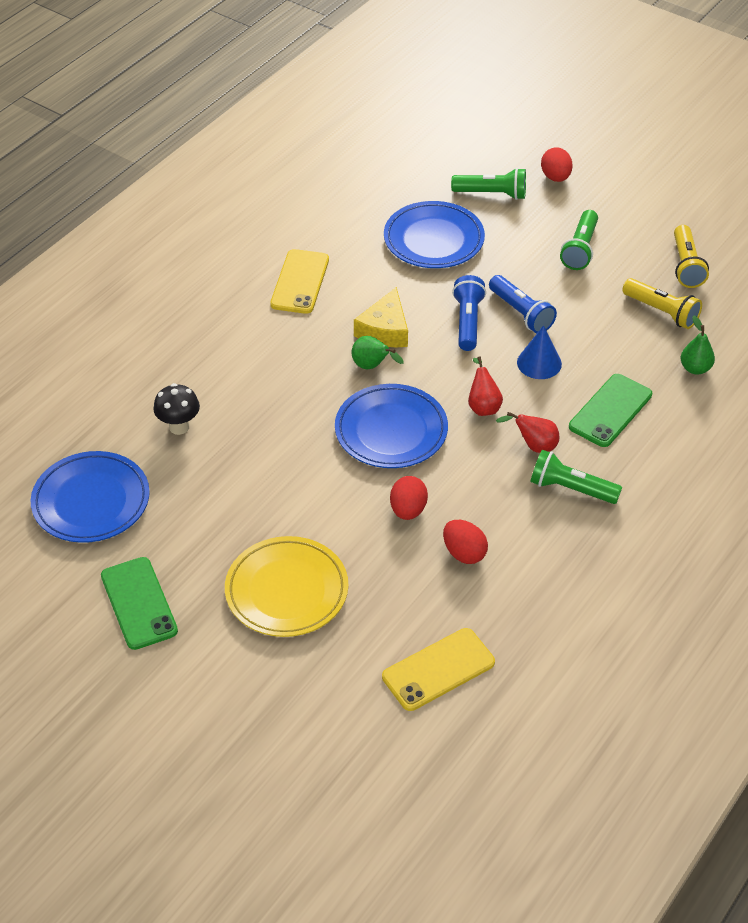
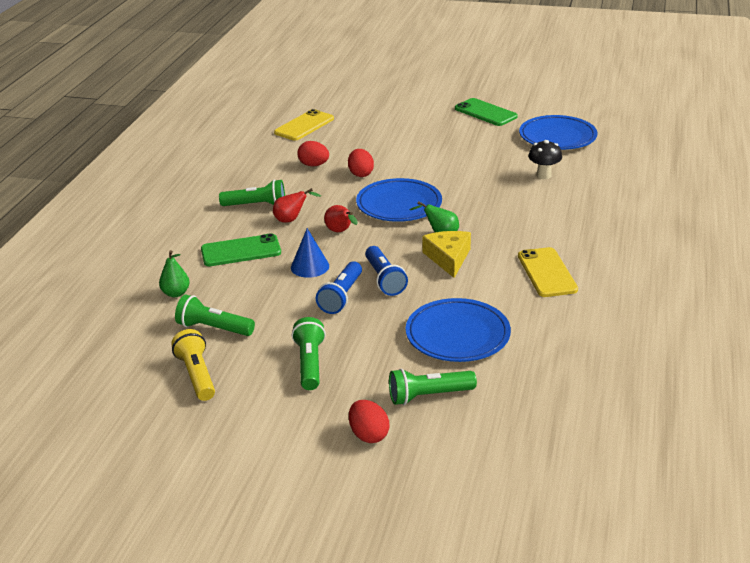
camera: 160 degrees right, 15 degrees down
yellow plate [225,536,348,637] -> none
blue flashlight [489,275,557,333] -> blue flashlight turned 105 degrees counterclockwise [316,261,362,314]
green phone [569,374,652,447] -> green phone turned 60 degrees clockwise [201,233,281,266]
yellow flashlight [622,278,702,329] -> green flashlight [175,295,255,336]

